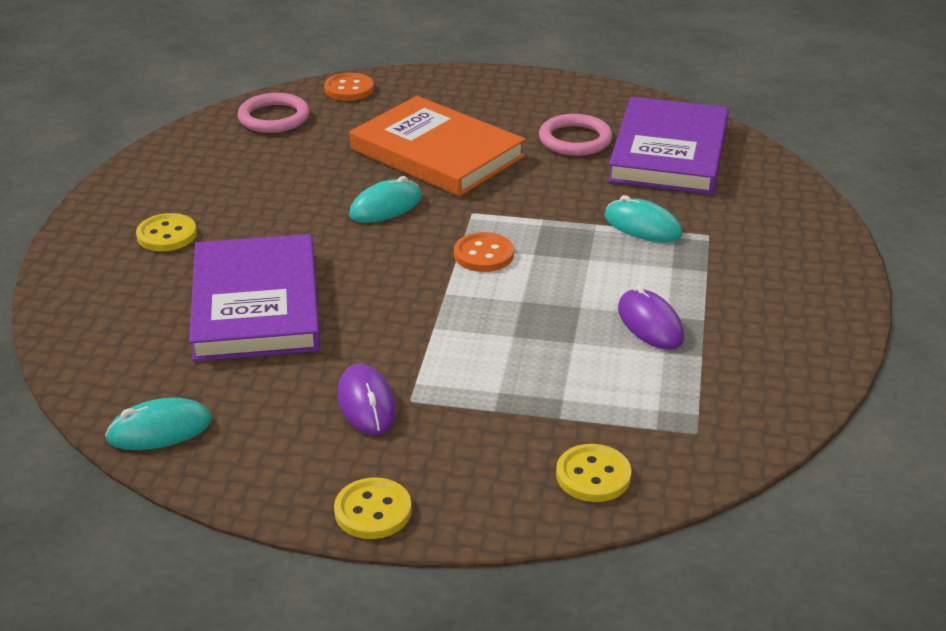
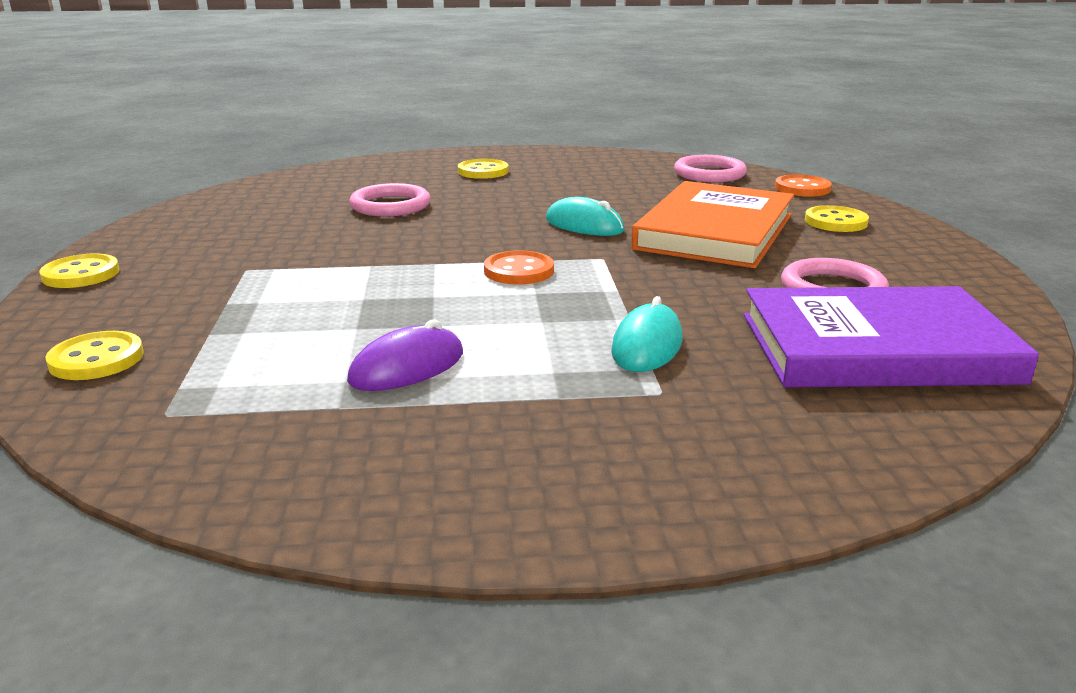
camera: 75 degrees right, 10 degrees down
turquoise mouse [105,398,212,450] -> none
purple book [189,234,320,361] -> pink ring [349,183,431,216]
purple mouse [338,364,396,435] -> none
none -> yellow button [805,205,869,232]

